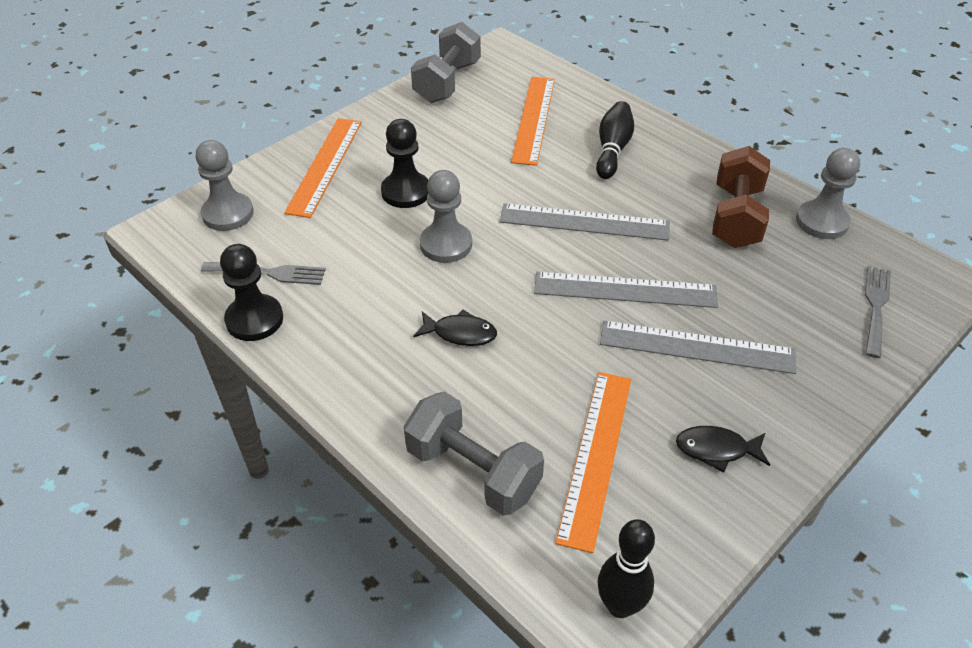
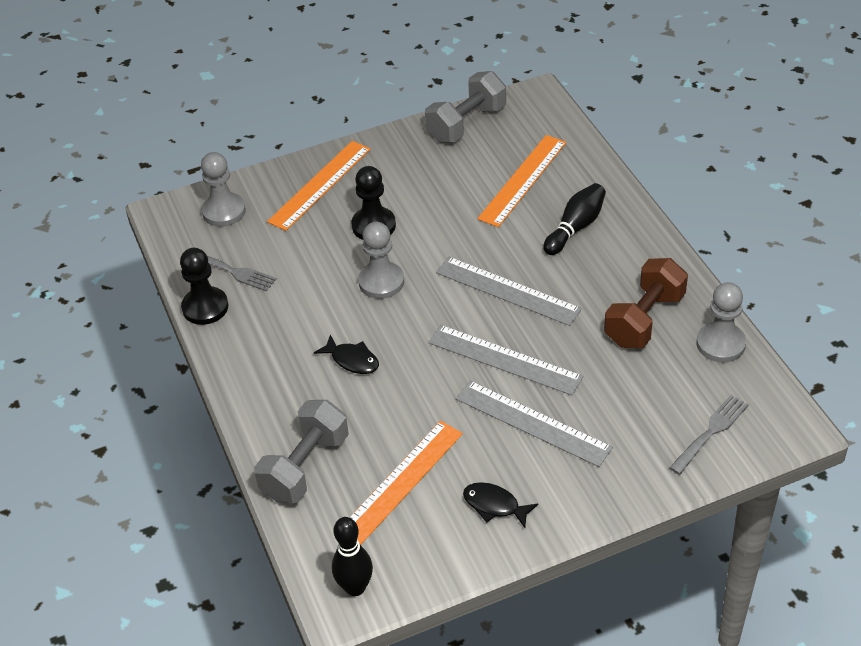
camera: 25 degrees right, 0 degrees up
grey dumbbell [404,392,544,516] -> grey dumbbell turned 60 degrees clockwise [254,400,349,503]

